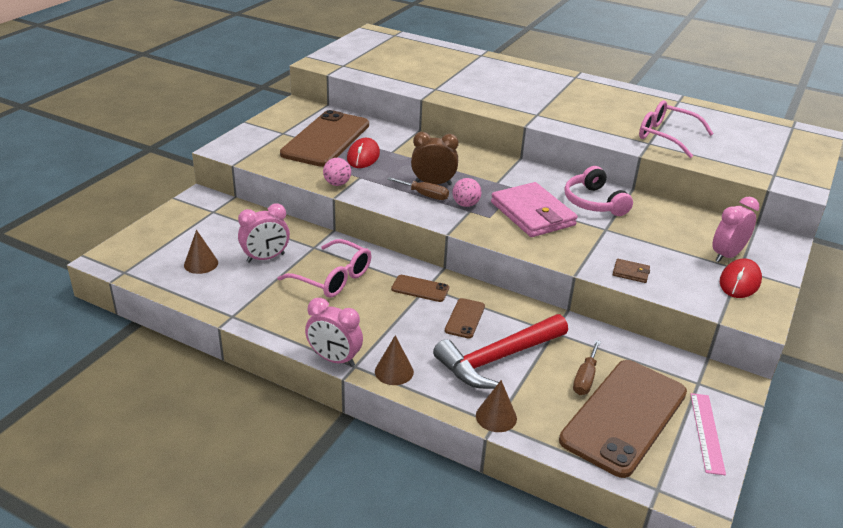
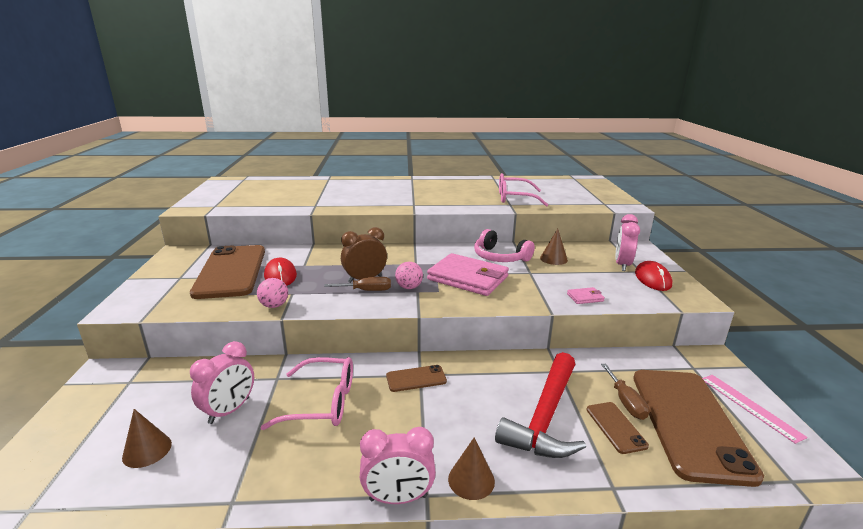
camera: 30 degrees left, 10 degrees down
brown phone [445,298,485,338] -> brown phone moved to [587,402,649,454]
brown cone [476,380,517,432] -> brown cone moved to [540,229,568,265]
brown wallet [613,259,650,283] -> pink wallet [567,287,605,304]

